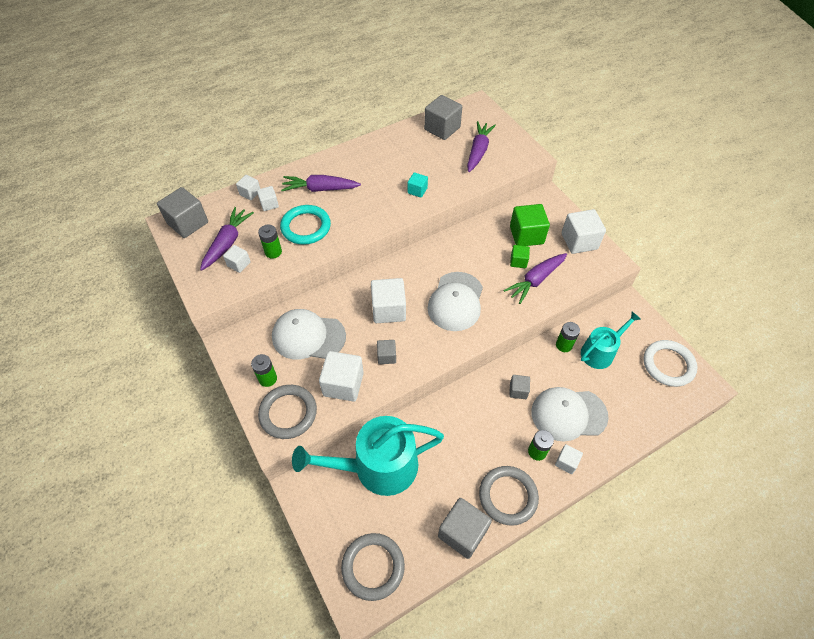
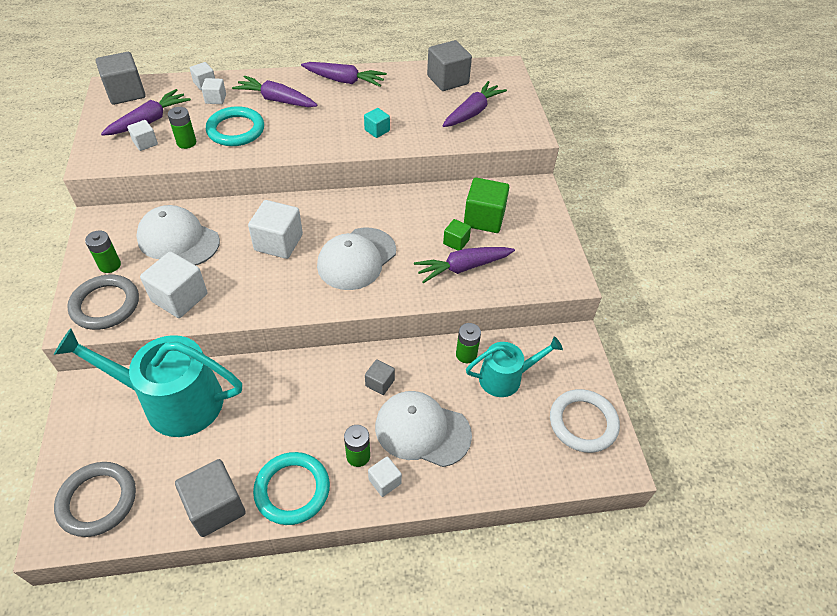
camera: 20 degrees right, 5 degrees down
grey cube [377,340,396,364] -> none
grey ring [479,466,539,526] -> turquoise ring [253,452,330,525]
white cube [562,209,606,254] -> none
none -> purple carrot [301,62,387,87]

